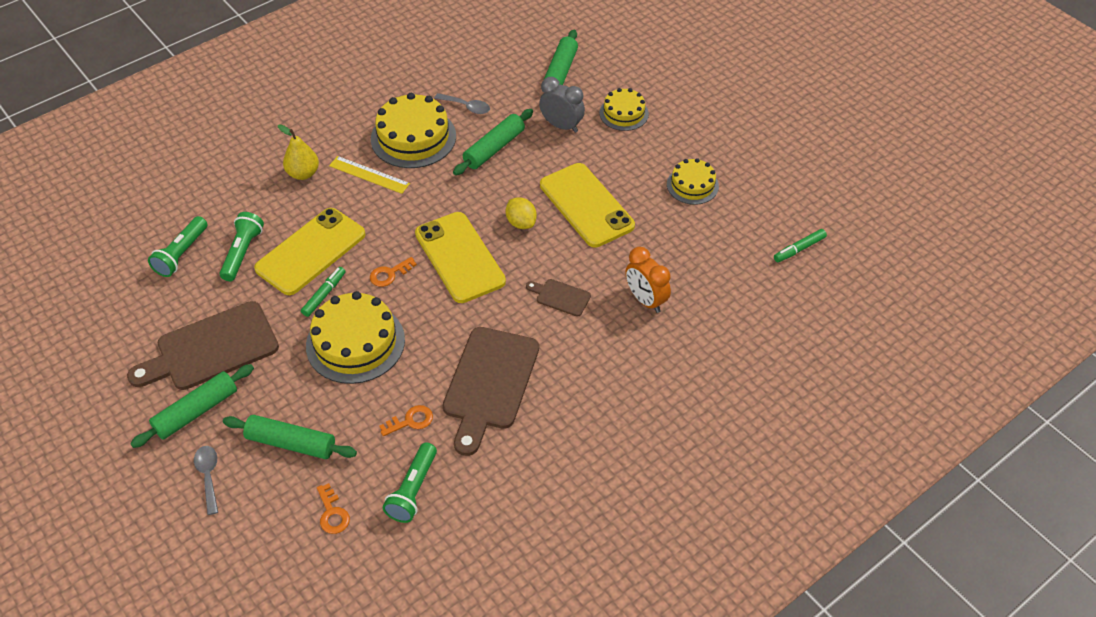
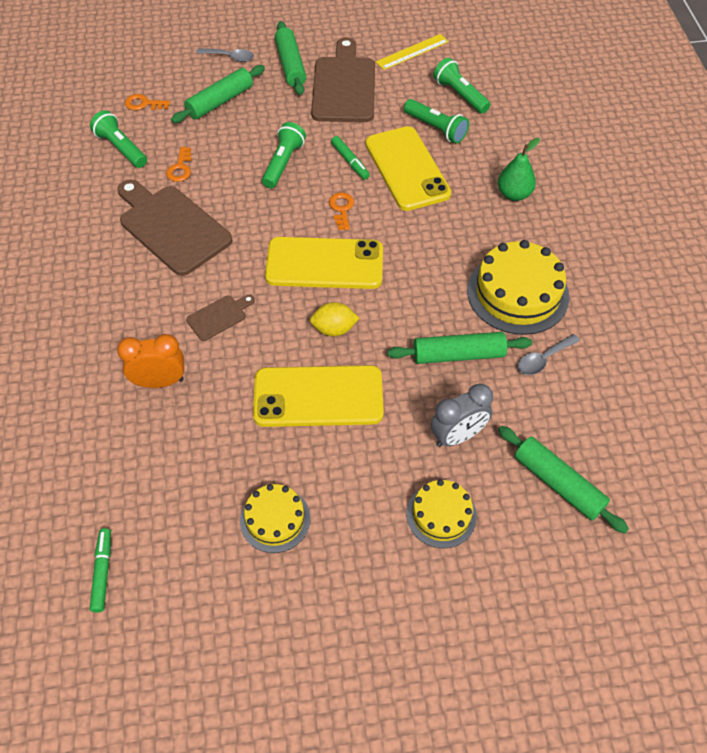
camera: 120 degrees right, 5 degrees up
yellow pear [278,124,319,180] -> green pear [498,138,540,201]
yellow cake [306,291,405,384] -> green flashlight [262,122,306,188]
yellow ruler [329,156,410,194] -> yellow ruler moved to [376,34,449,70]
green rolling pin [453,109,533,175] -> green rolling pin turned 75 degrees counterclockwise [388,332,532,364]

